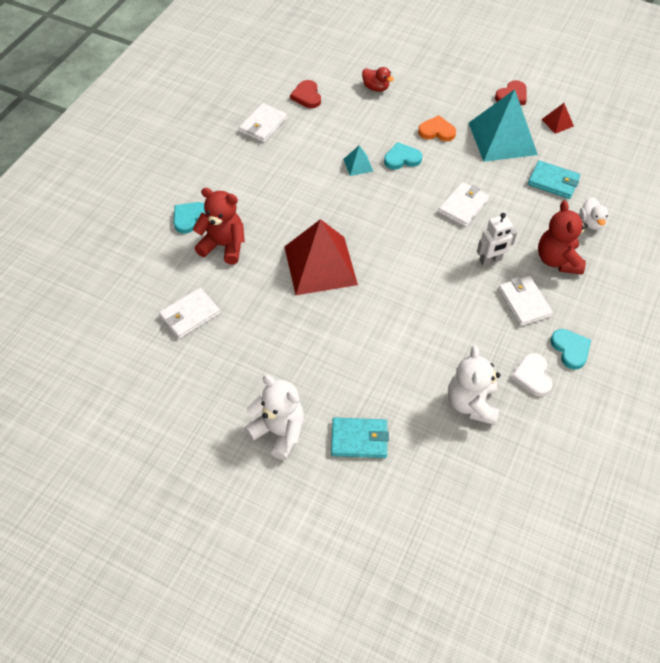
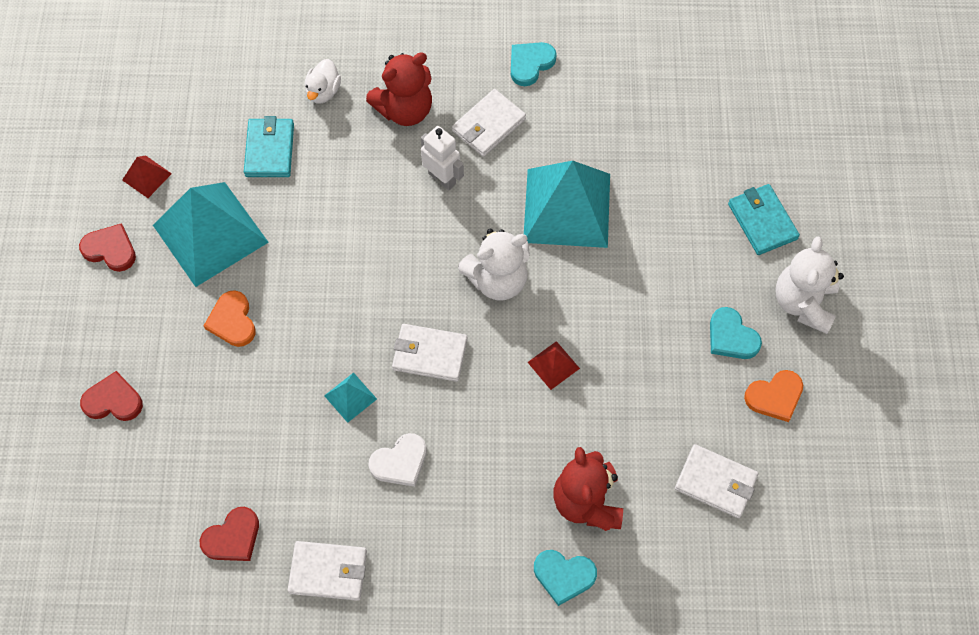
camera: 115 degrees left, 10 degrees up
red pyramid [284,219,358,295] -> red pyramid [527,341,580,390], size x0.43
red duck [362,67,394,92] -> none
turquoise heart [384,142,422,170] -> turquoise heart moved to [710,307,762,359]
white wallet [438,182,490,227] -> white wallet moved to [392,324,468,382]
white teddy bear [448,346,500,425] -> white teddy bear moved to [458,229,530,300]
white heart [511,353,553,396] -> white heart moved to [368,433,427,487]
white duck [580,197,608,230] -> white duck turned 135 degrees clockwise [305,59,341,104]
none -> red heart [80,371,143,421]
none -> turquoise pyramid [524,161,610,248]
none -> orange heart [744,370,803,422]

